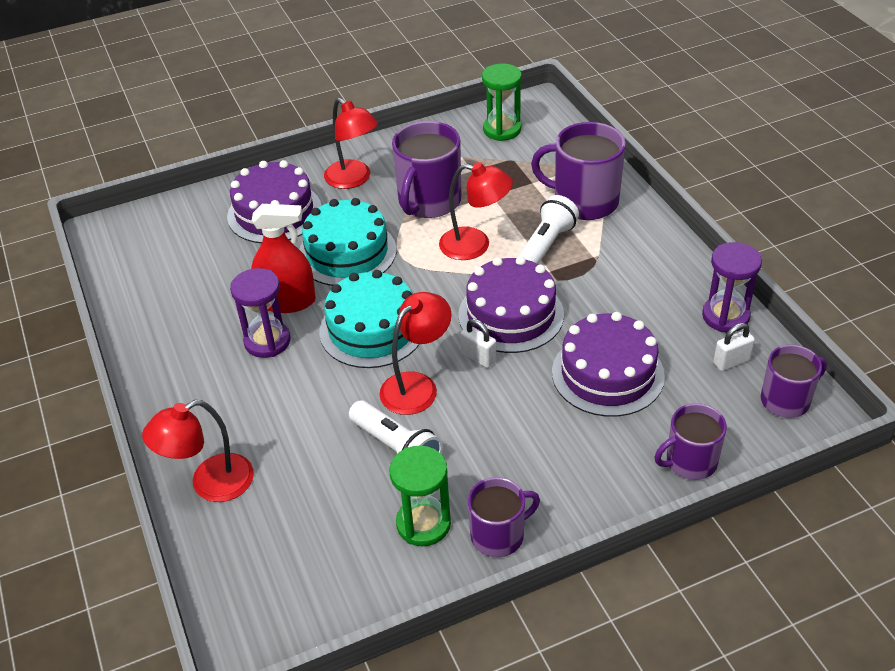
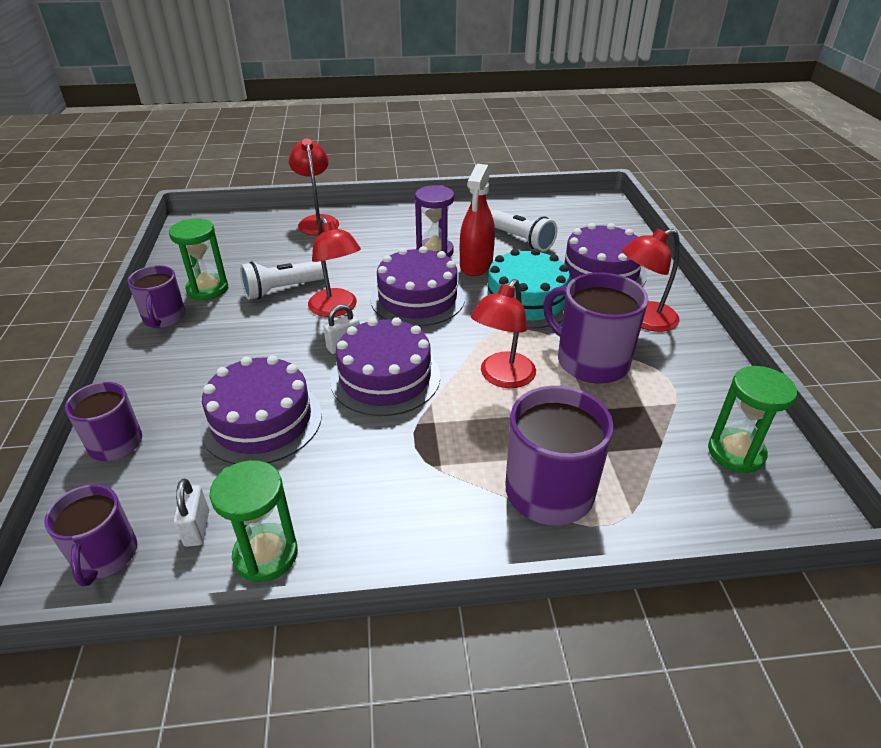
camera: 105 degrees right, 5 degrees down
turquoise cake [320,270,420,368] -> purple cake [370,246,465,326]
white flashlight [518,195,579,264] -> white flashlight moved to [491,210,558,252]
purple hourglass [702,242,762,332] -> green hourglass [210,460,298,583]

